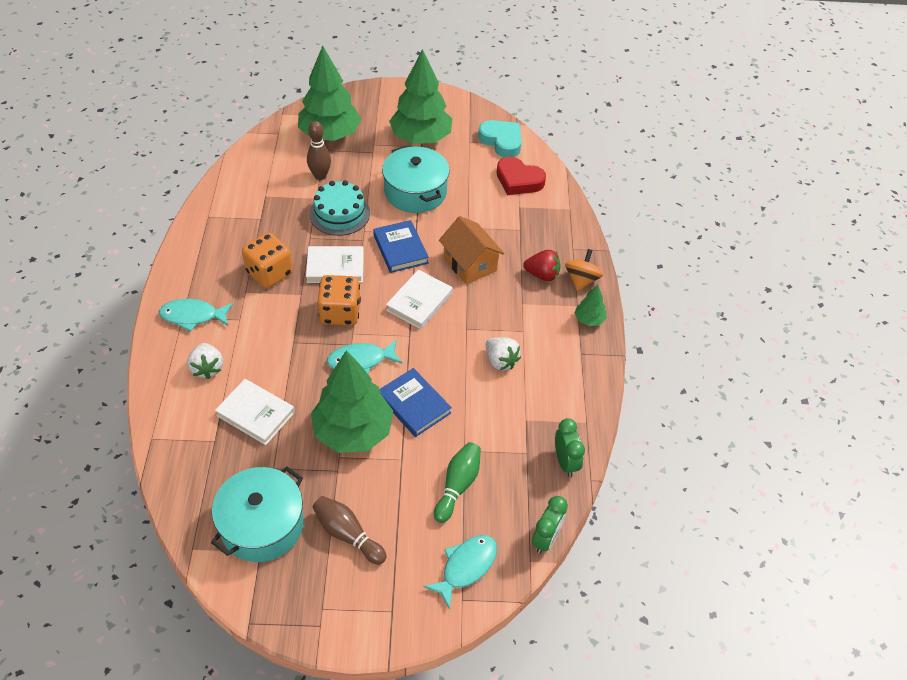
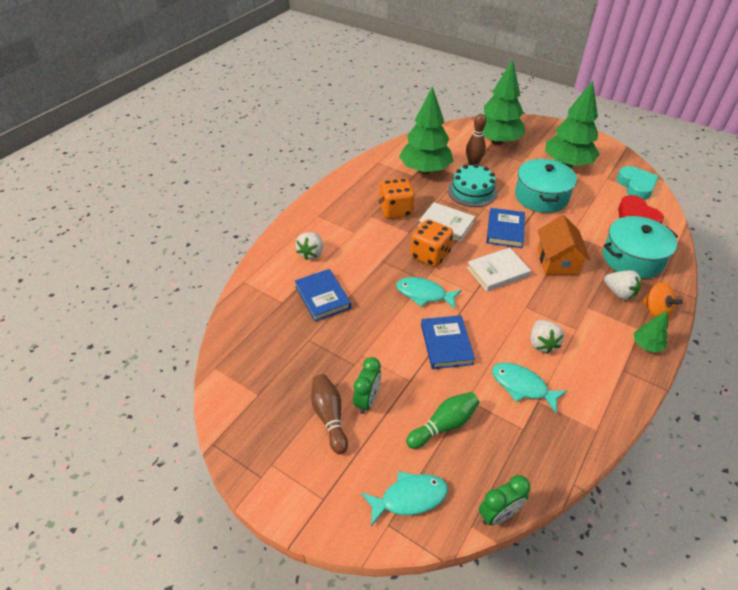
camera: 35 degrees right, 5 degrees down
turquoise fish [159,299,233,332] -> turquoise fish moved to [492,363,567,413]
turquoise pot [211,467,304,562] -> turquoise pot moved to [603,216,678,279]
white book [215,379,295,445] -> blue book [295,269,351,321]
green tree [311,350,393,453] -> green tree moved to [399,86,453,174]
red strawberry [523,250,561,281] -> white strawberry [604,270,642,300]
green clock [555,418,585,477] -> green clock moved to [353,357,381,414]
orange spinning top [565,249,603,291] -> orange spinning top turned 90 degrees clockwise [642,282,683,318]

